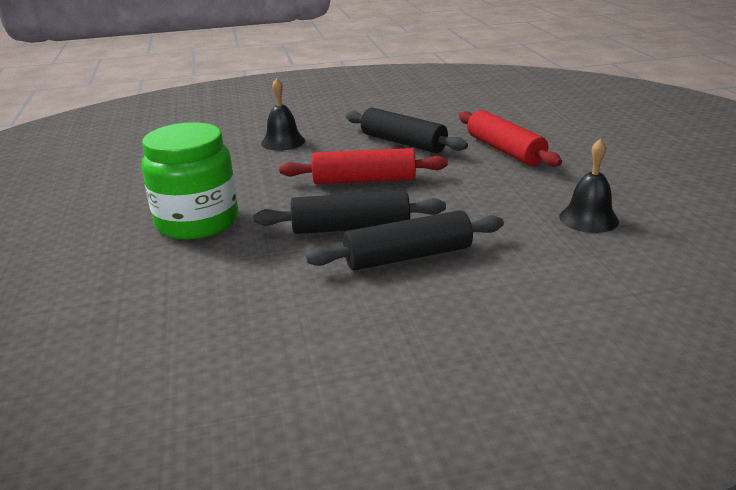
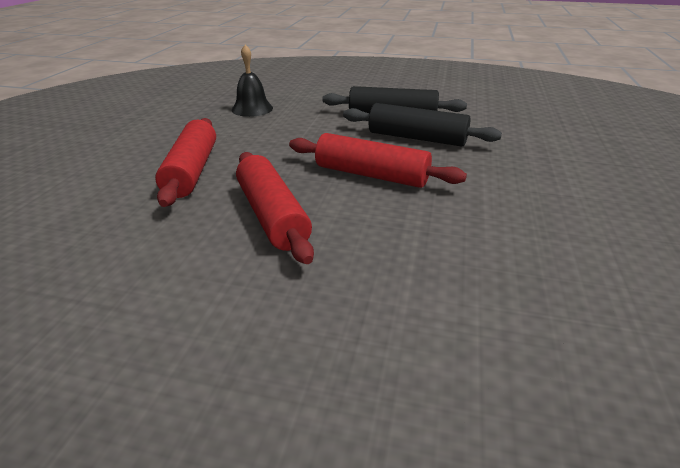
camera: 155 degrees left, 5 degrees up
green jar [142,122,238,240] -> none
black bell [261,78,305,151] -> none
black rolling pin [346,108,468,153] -> red rolling pin [236,152,314,264]

